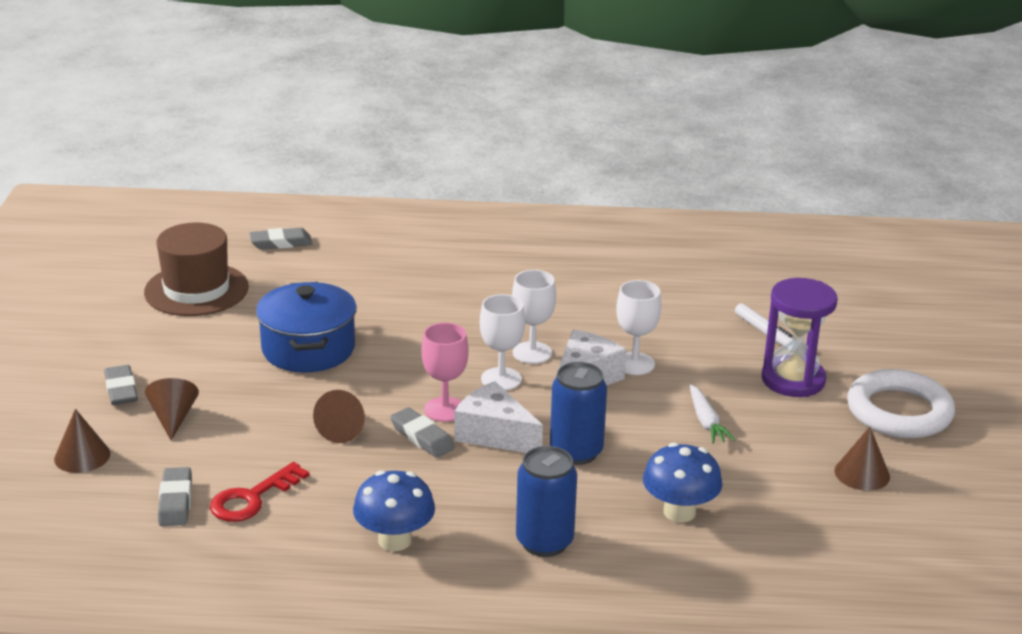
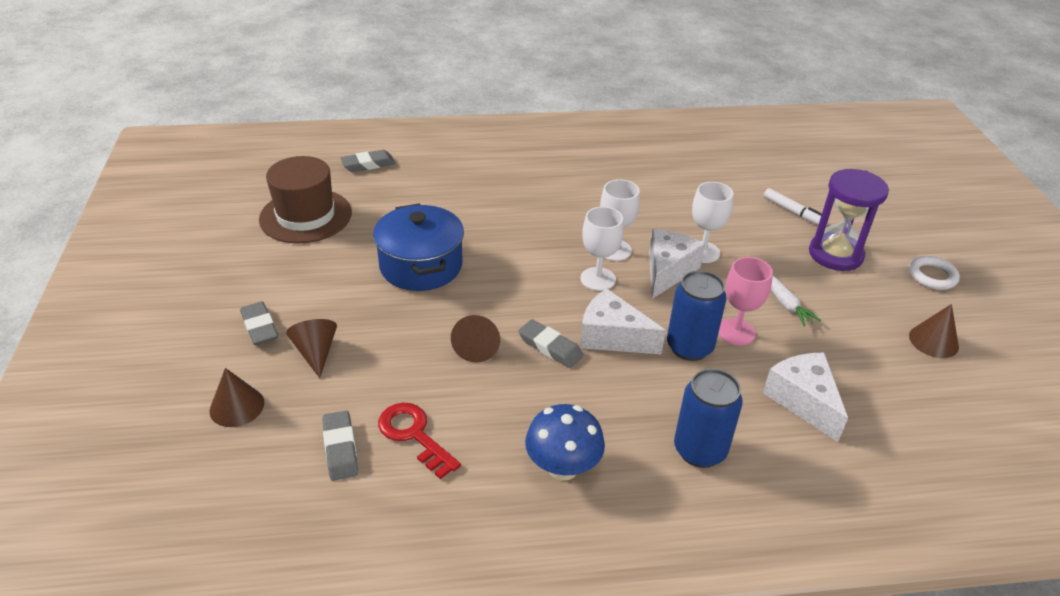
camera: 10 degrees left, 10 degrees up
red key [210,462,309,522] -> red key turned 105 degrees clockwise [378,403,461,479]
pink goblet [421,322,468,422] -> pink goblet moved to [718,257,773,345]
blue mushroom [643,443,722,522] -> white cheese [763,353,848,442]
white ring [847,369,955,438] -> white ring [909,256,960,290], size x0.54

